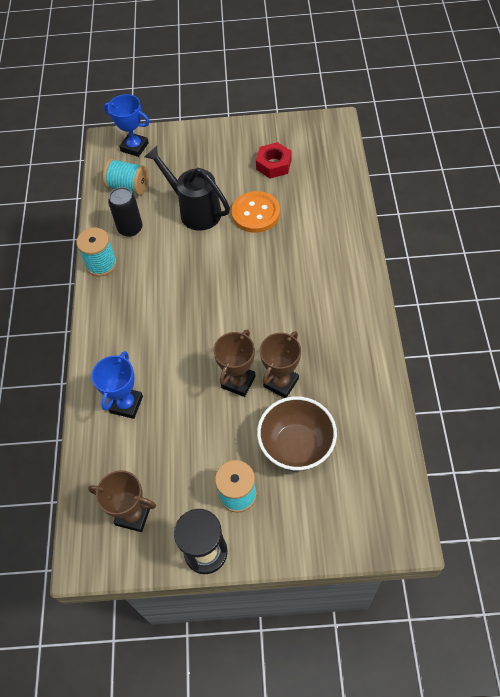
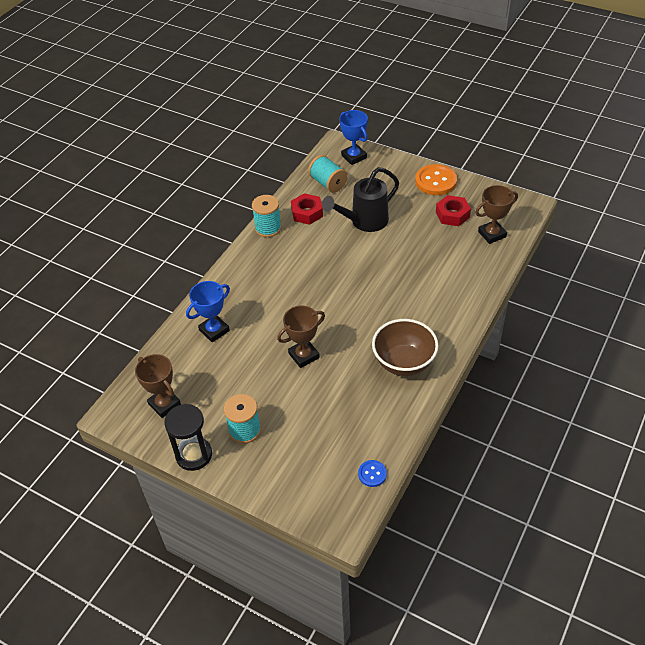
camera: 30 degrees right, 10 degrees down
black can [108,187,142,237] -> red nut [291,193,323,225]
black watering can [145,146,230,231] -> black watering can turned 105 degrees counterclockwise [322,167,399,232]
orange button [231,191,280,233] -> orange button moved to [415,164,457,195]
brown bowl [257,396,337,471] -> brown bowl moved to [372,319,438,376]
brown trophy [260,331,301,398] -> brown trophy moved to [475,185,518,244]
none -> blue button [358,460,387,487]

